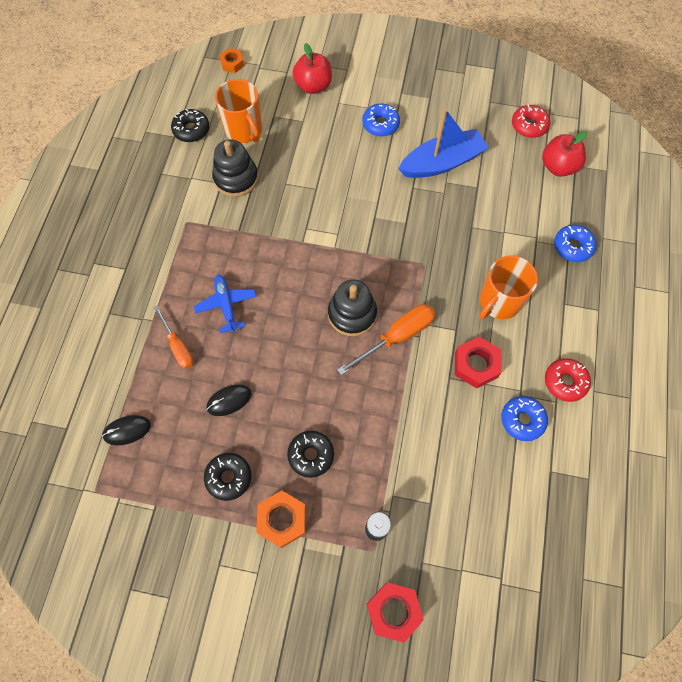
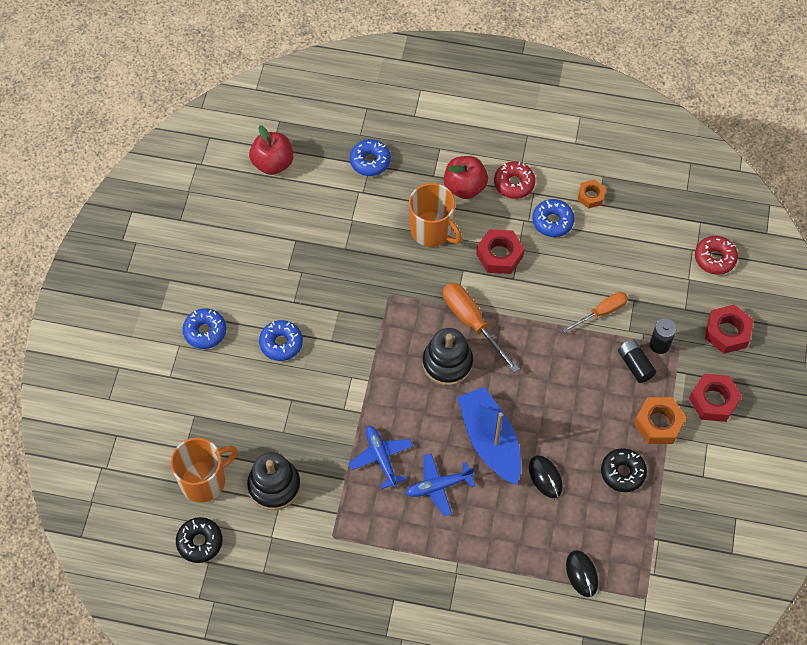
camera: 90 degrees left, 5 degrees down
orange screwdriver [154,305,193,369] -> orange screwdriver moved to [562,292,628,333]
orange nut [219,48,244,73] -> orange nut moved to [578,179,606,209]
black donut [287,431,334,478] -> none
red apple [292,43,332,94] -> red apple moved to [444,156,488,199]
blue boat [399,109,489,178] -> blue boat moved to [457,387,521,485]
red donut [512,105,550,138] -> red donut moved to [695,236,738,275]
none -> blue donut [259,320,303,361]
none -> blue plane [349,426,413,489]
none -> black battery [618,339,656,383]
none -> red nut [689,374,742,422]

